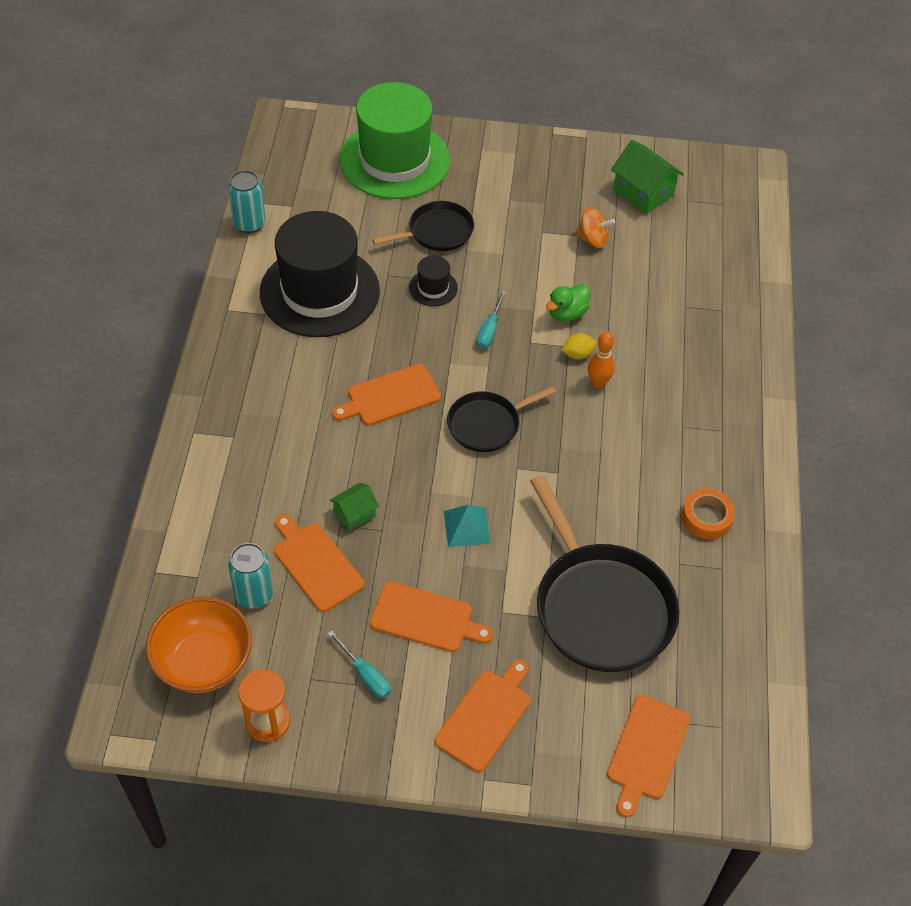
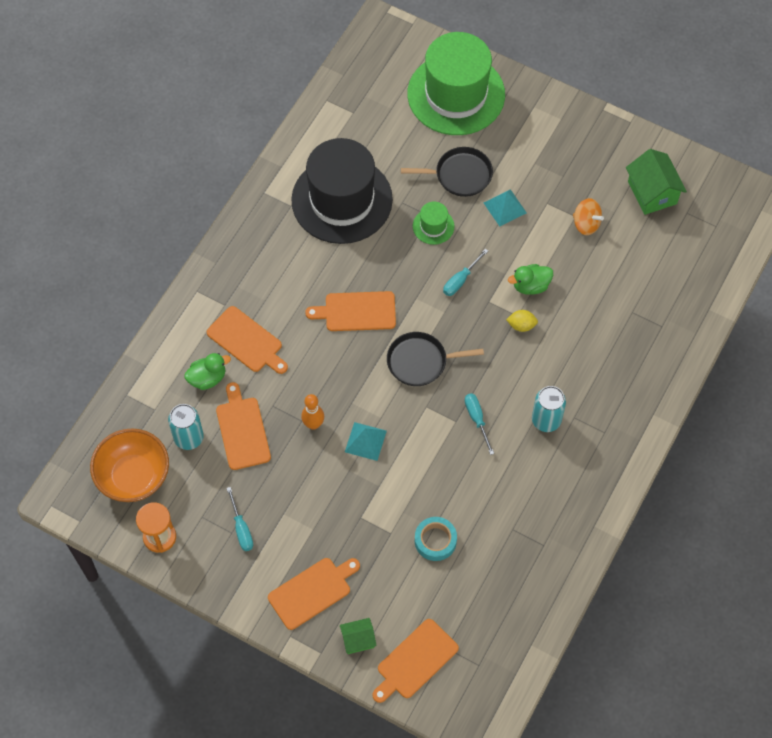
camera: 25 degrees right, 10 degrees up
turquoise can [228,170,266,233] -> turquoise can moved to [532,386,566,432]
green house [329,483,379,531] -> green house moved to [340,618,377,654]
orange cutting board [370,581,493,652] -> orange cutting board moved to [207,306,288,374]
black hat [409,255,458,306] -> green hat [413,201,455,245]
black pan [530,475,680,672] -> turquoise tape [415,517,457,561]
orange bowling pin [588,332,615,388] -> orange bowling pin moved to [301,394,324,430]
orange tape [682,488,735,540] -> none
none -> green duck [184,353,231,390]
none -> turquoise screwdriver [465,393,494,455]
none -> turquoise pyramid [484,189,527,227]

